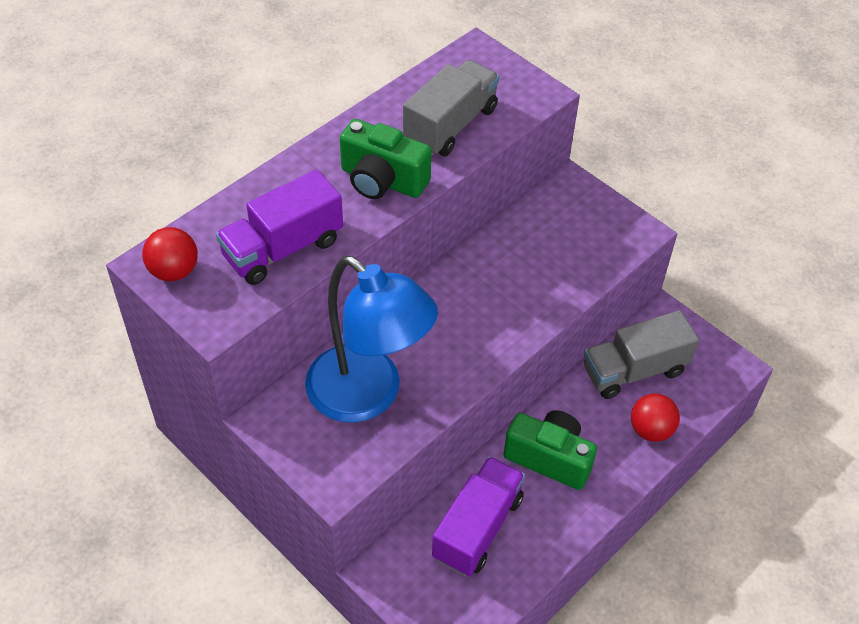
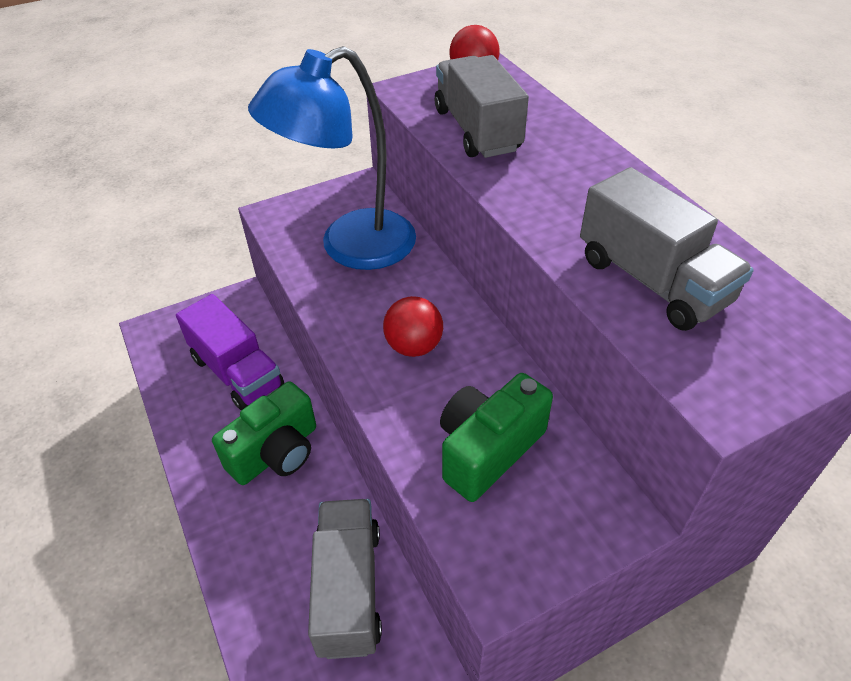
camera: 110 degrees right, 5 degrees down
purple truck [216,169,343,285] -> grey truck [435,55,529,158]
green camera [340,119,432,199] -> green camera moved to [440,373,553,502]
red ball [631,393,680,442] -> red ball moved to [383,296,443,357]

